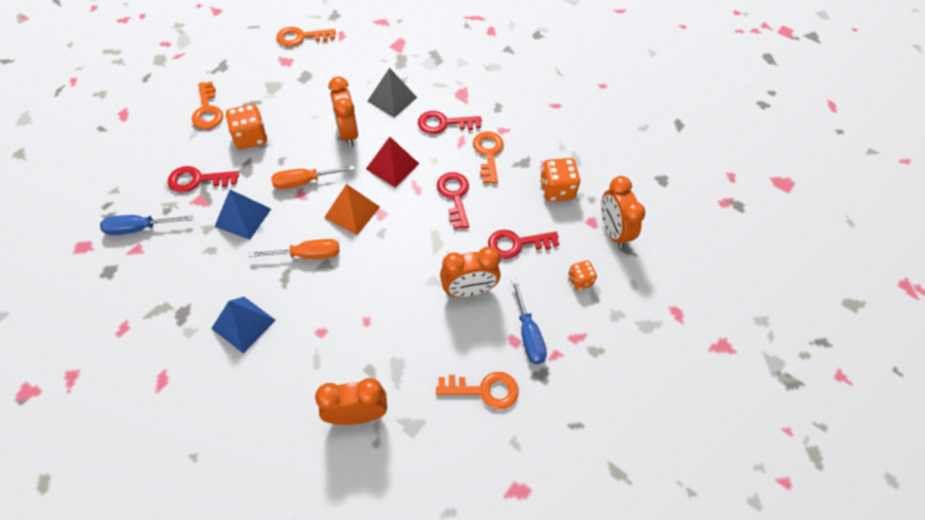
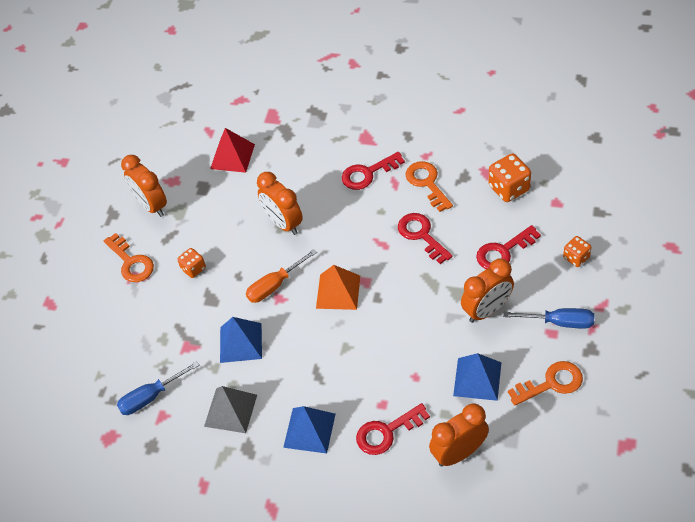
camera: 15 degrees left, 5 degrees down
red key [168,166,239,193] -> red key moved to [356,403,430,455]
orange dice [226,104,267,149] -> orange dice [177,248,206,278], size x0.61
orange screwdriver [249,239,339,259] -> none
orange key [276,27,336,47] -> none
red pyramid [366,137,419,188] -> red pyramid moved to [210,128,255,173]
grey pyramid [368,68,417,118] -> grey pyramid moved to [204,386,257,433]
blue screwdriver [511,279,547,364] -> blue screwdriver turned 45 degrees counterclockwise [503,308,594,328]
orange clock [601,176,645,248] -> orange clock moved to [121,155,167,217]
none -> blue pyramid [453,353,501,401]

